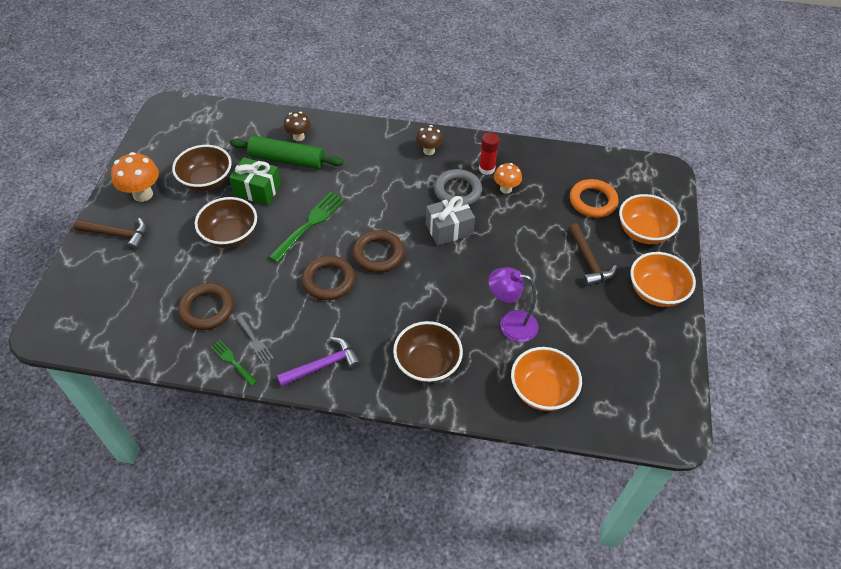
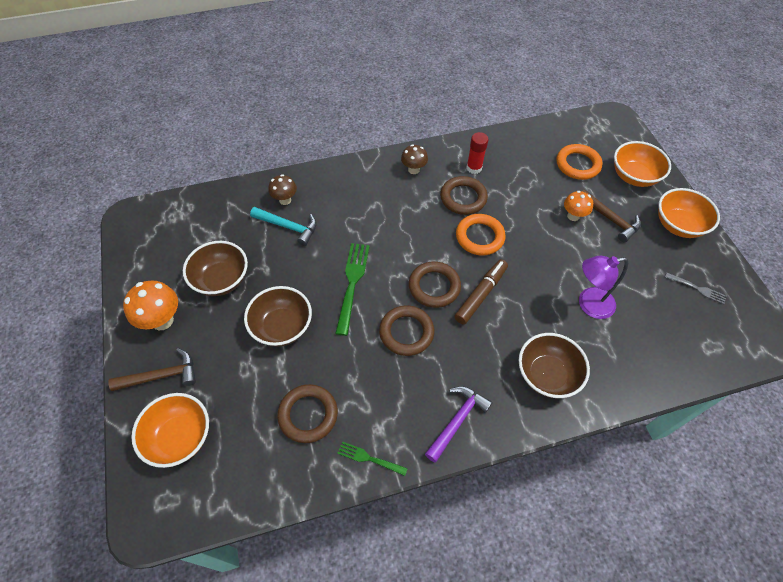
camera: 25 degrees left, 5 degrees up
green gift [229,157,281,205] -> none
green rolling pin [230,136,343,169] -> turquoise hammer [250,207,317,246]
grey fork [235,314,274,364] -> grey fork moved to [665,272,727,304]
grey gift [426,196,475,246] -> orange ring [456,214,506,255]
grey ring [434,169,482,205] -> brown ring [440,176,488,215]
orange mushroom [494,163,522,194] -> orange mushroom moved to [564,191,593,221]
orange bowl [511,347,582,411] -> orange bowl moved to [131,393,209,468]
none -> brown marker [454,259,508,325]

